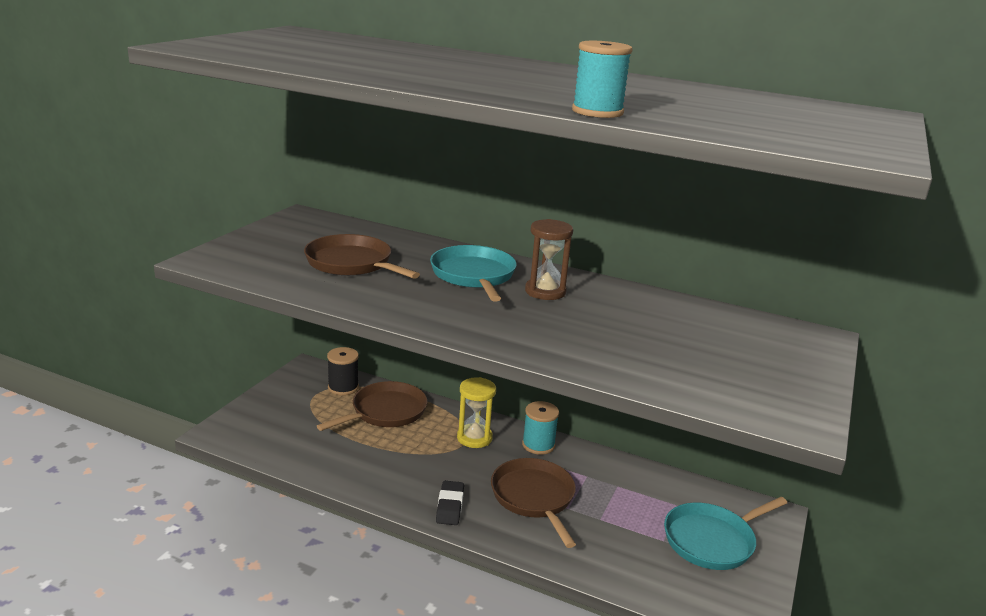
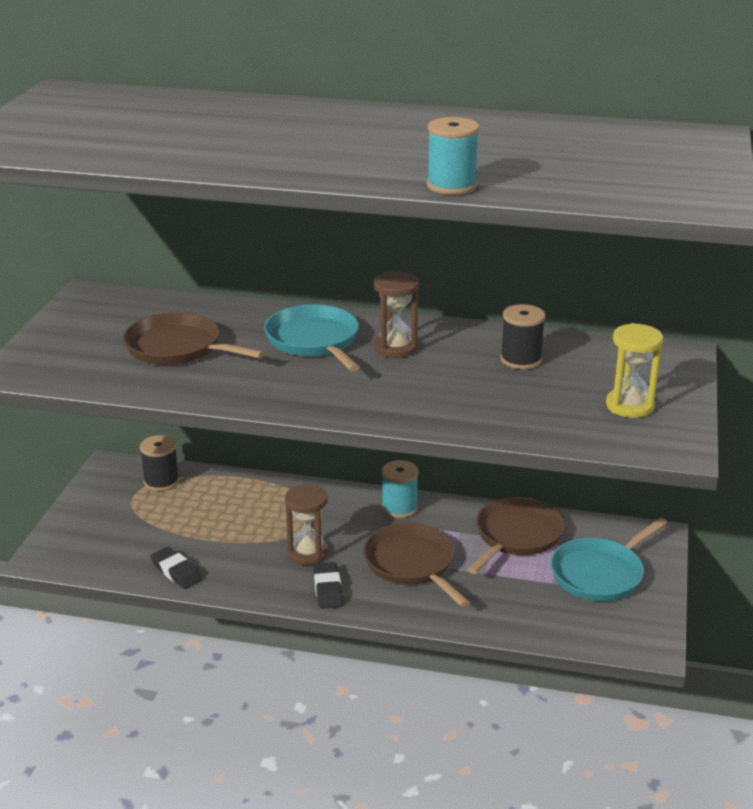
camera: 10 degrees left, 5 degrees up
brown pan [317,381,427,431] -> brown pan moved to [467,497,564,574]
yellow hourglass [457,377,496,448] -> yellow hourglass moved to [606,323,663,418]
none -> black eraser [150,547,202,589]
none -> brown hourglass [285,484,329,566]
none -> black spool [500,304,545,370]

